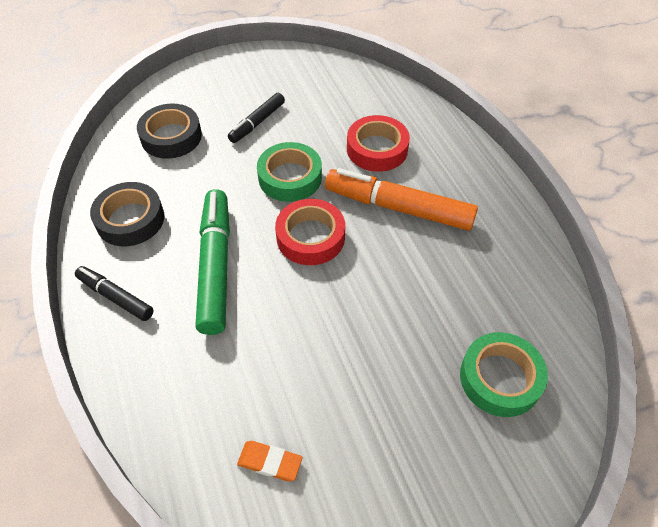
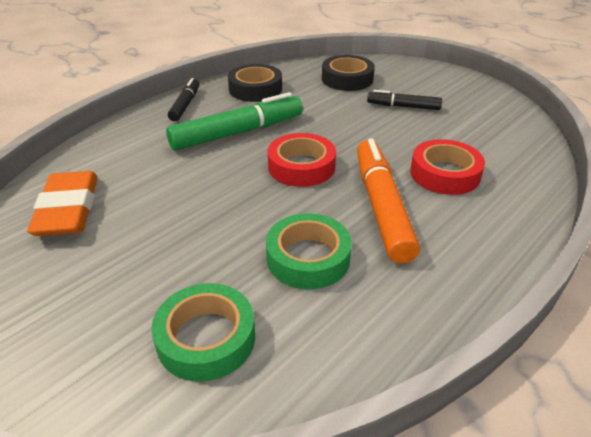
camera: 65 degrees right, 15 degrees down
orange eraser [237,441,302,481] -> orange eraser [27,171,98,236], size x1.99
green tape [257,142,322,202] -> green tape moved to [266,213,352,289]

